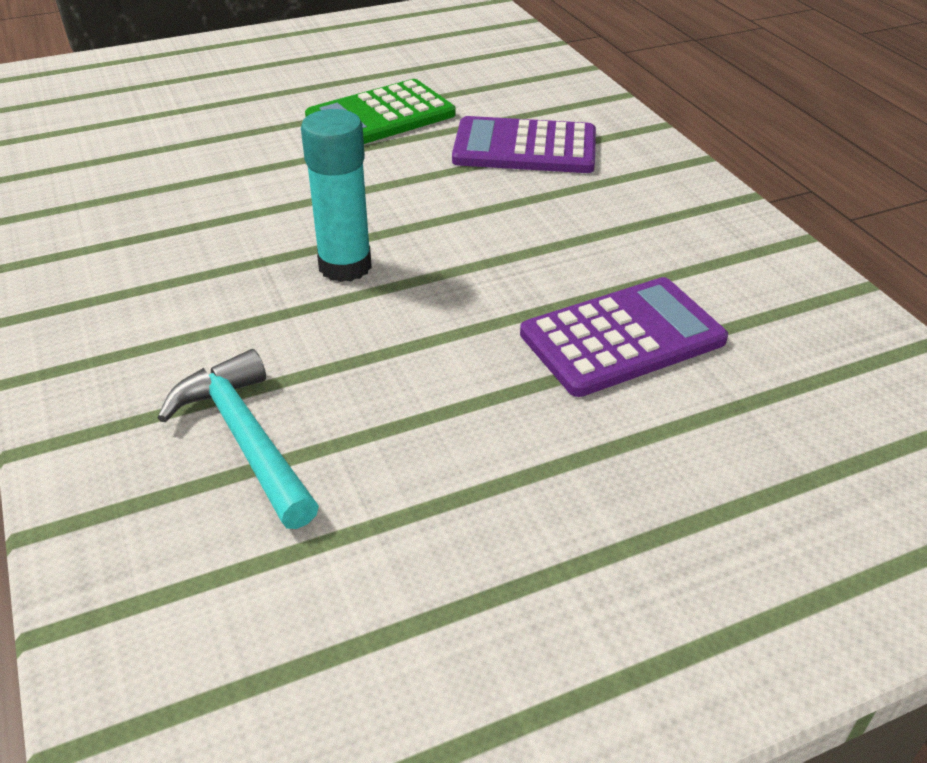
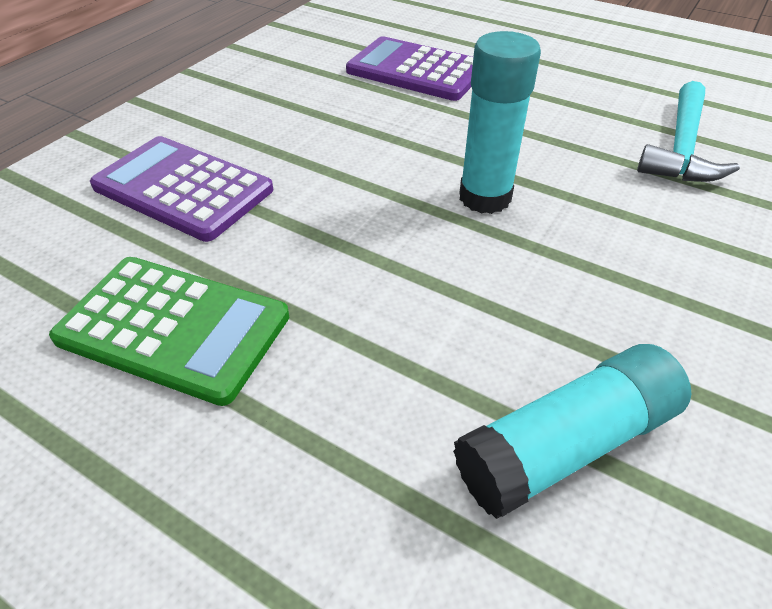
camera: 125 degrees left, 5 degrees up
purple calculator [452,116,596,173] -> purple calculator turned 150 degrees clockwise [90,136,273,242]
none -> turquoise glue stick [453,344,691,519]

